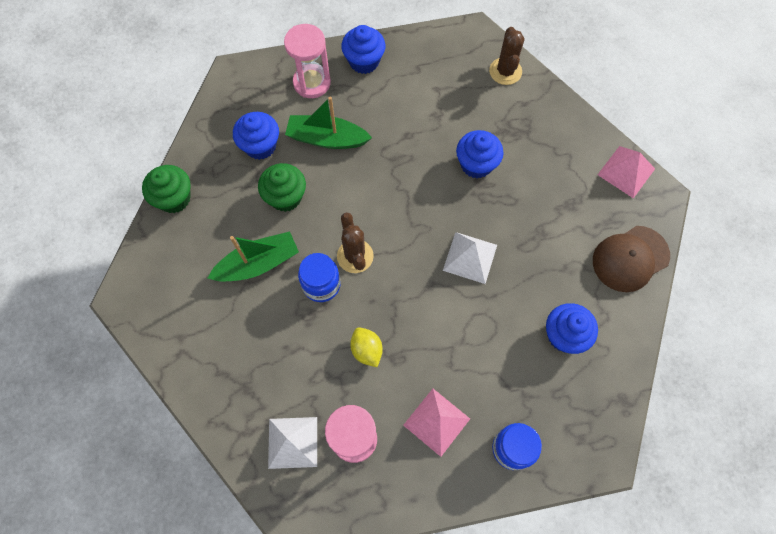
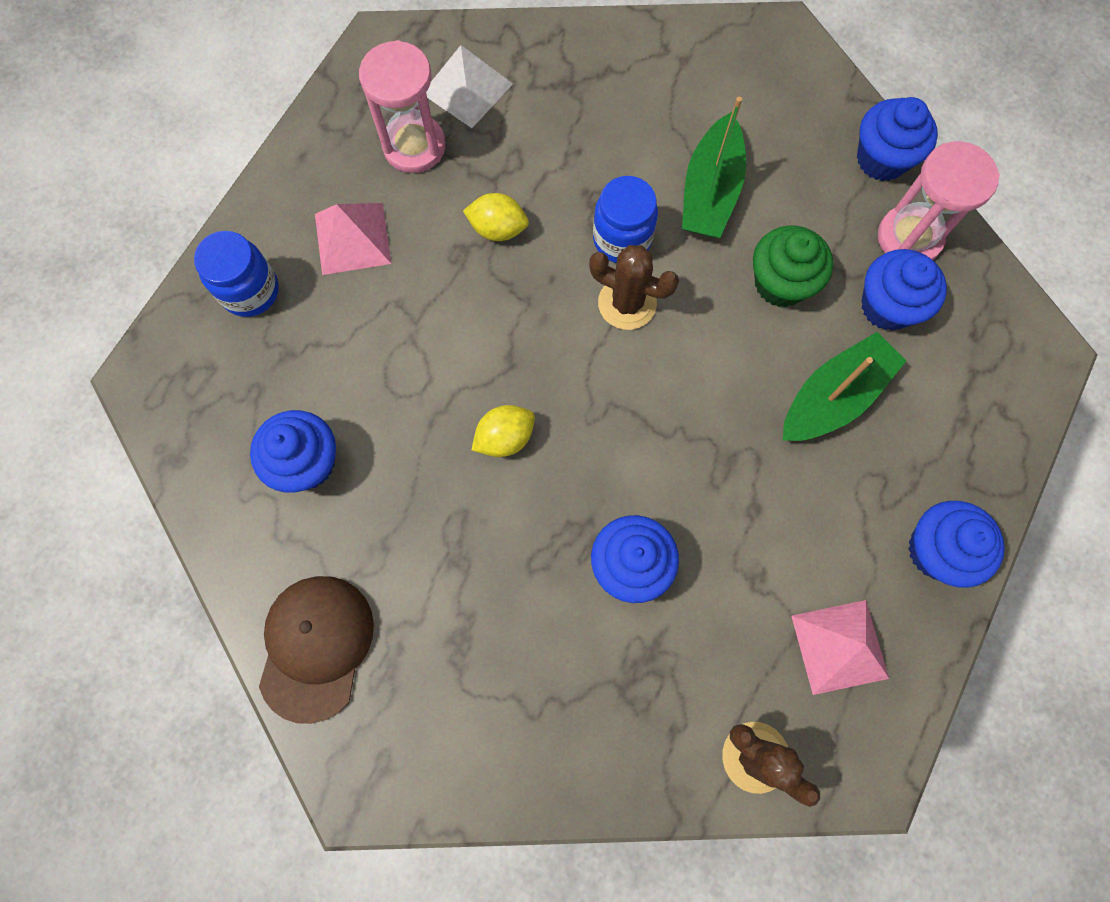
camera: 130 degrees right, 5 degrees up
green cupcake [142,165,191,213] -> blue cupcake [857,97,938,181]
pink hourglass [284,24,331,98] -> pink hourglass moved to [878,141,1000,260]
white pyramid [443,232,497,284] -> yellow lemon [472,405,535,457]
pink pyramid [597,146,655,198] -> pink pyramid moved to [791,600,889,695]

